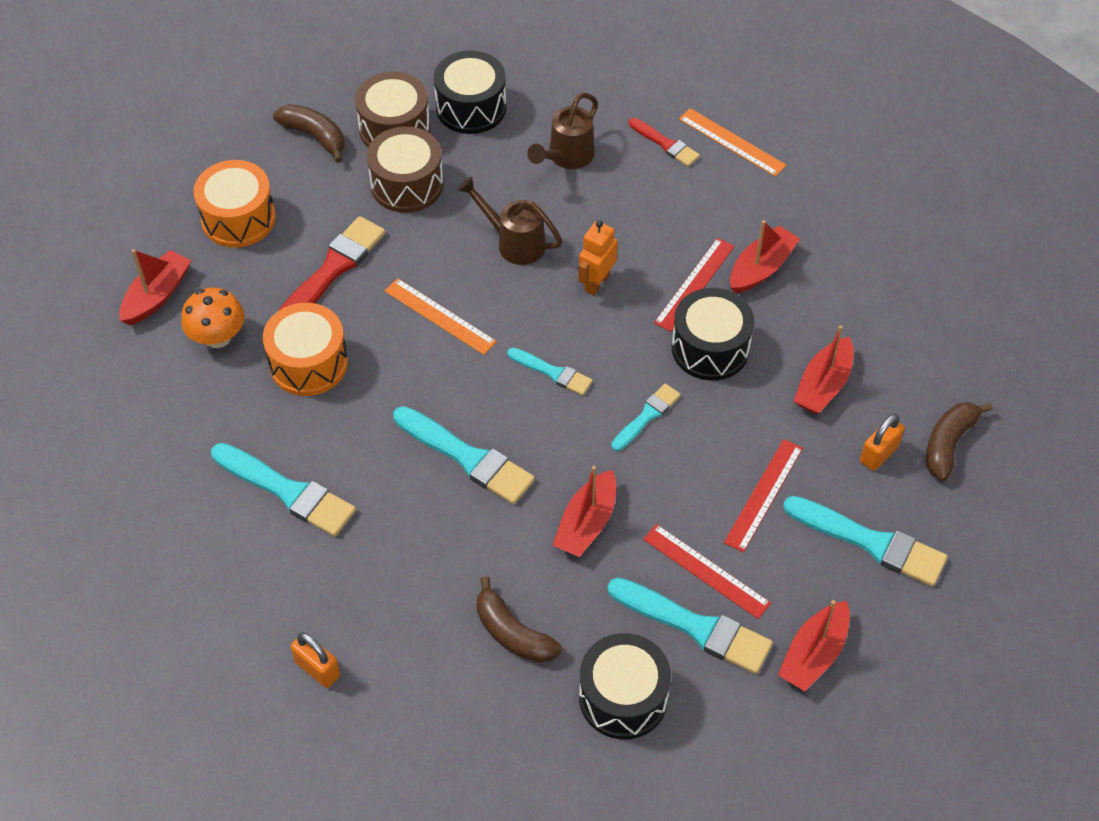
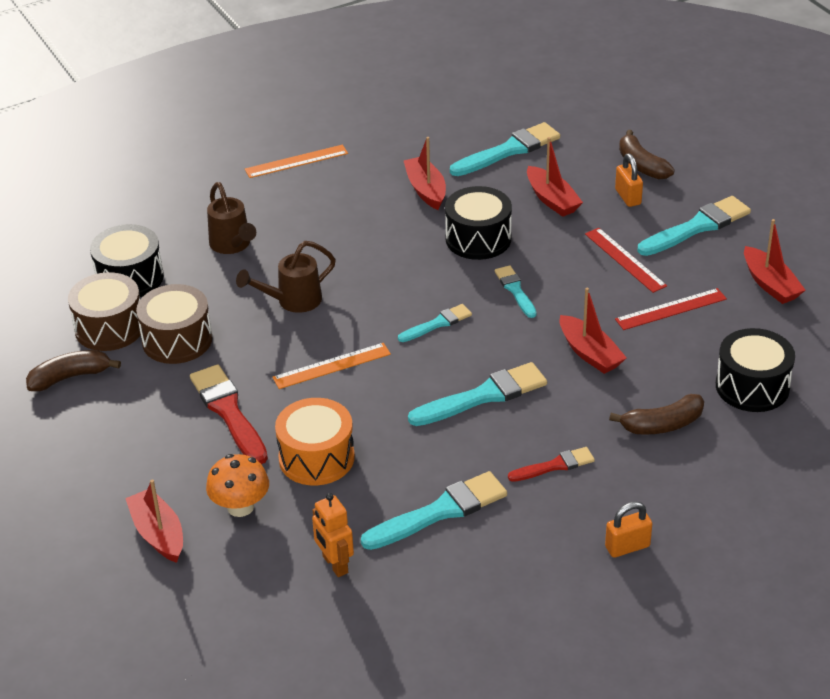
camera: 60 degrees left, 15 degrees down
orange drum [193,160,276,248] -> none
orange robot [578,220,618,296] -> orange robot moved to [312,493,354,577]
turquoise brush [608,577,773,674] -> turquoise brush moved to [450,122,560,176]
red brush [629,118,700,167] -> red brush moved to [508,447,595,482]
red ruler [654,238,735,332] -> none

